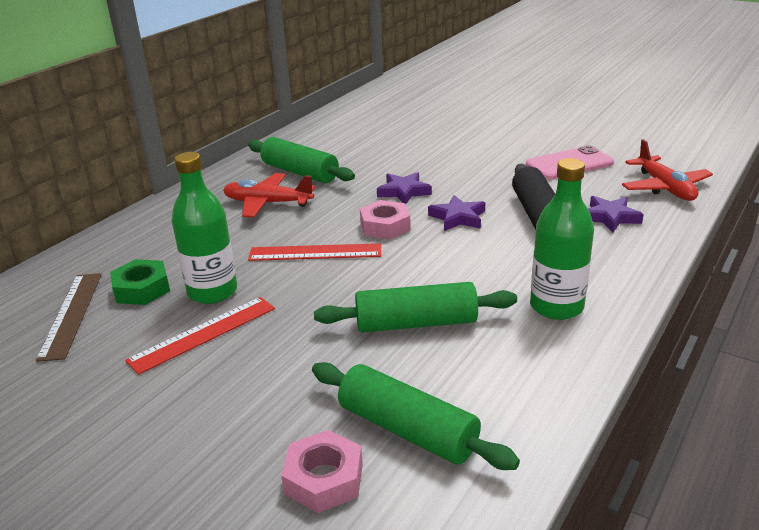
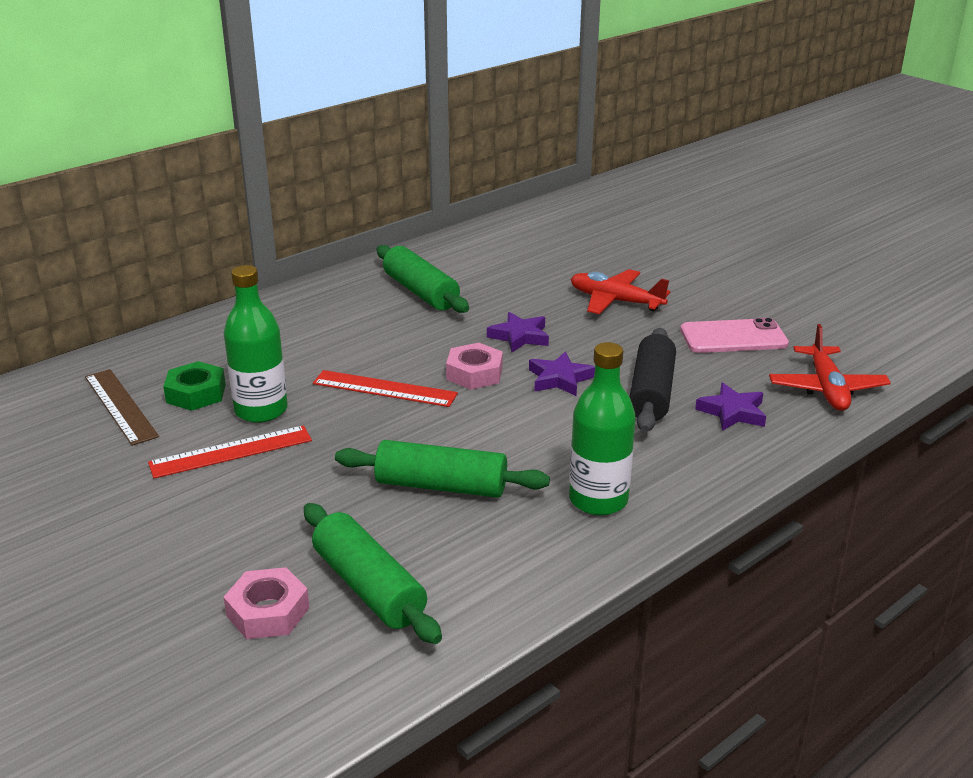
camera: 15 degrees right, 0 degrees up
brown ruler [36,273,102,362] -> brown ruler turned 45 degrees counterclockwise [85,369,159,446]
red plane [223,173,315,218] -> red plane moved to [571,269,670,314]

